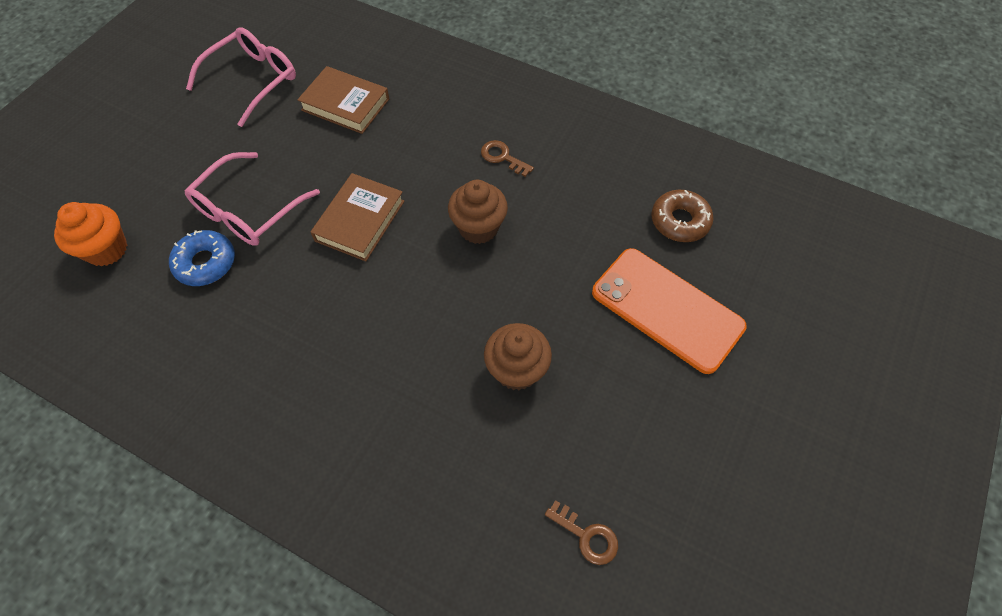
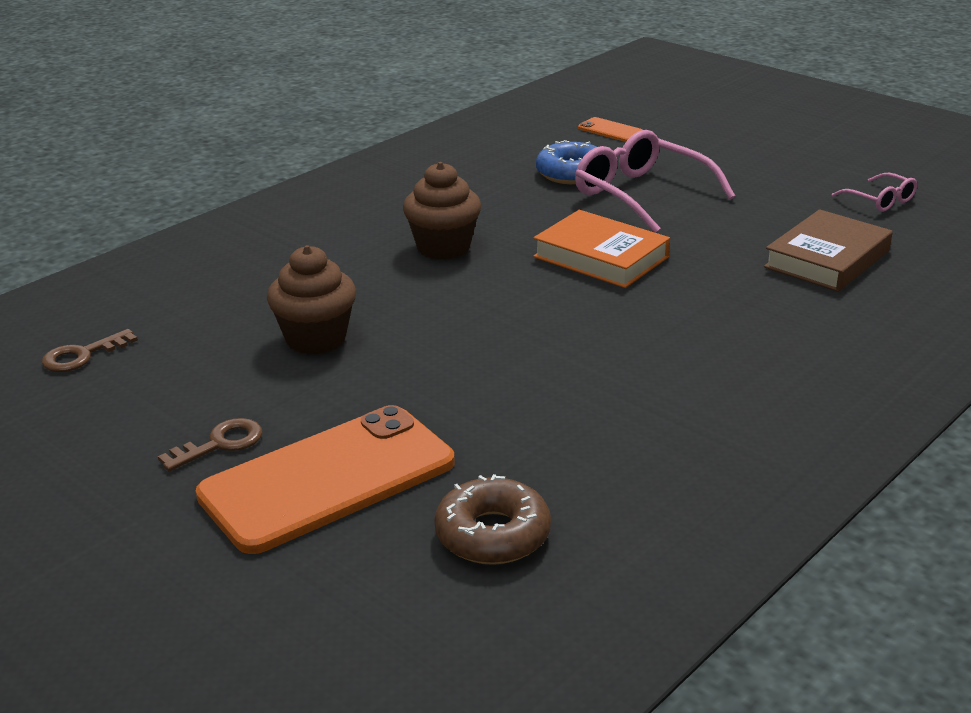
camera: 105 degrees right, 30 degrees down
orange cupcake [54,202,127,267] -> orange phone [578,117,643,142]
pink glasses [186,27,296,127] -> pink glasses [832,173,917,212], size x0.51
brown book [311,173,404,261] -> orange book [533,210,670,288]
brown cupcake [448,180,508,244] -> brown cupcake moved to [403,162,481,260]
brown key [481,140,534,177] -> brown key moved to [158,418,262,472]

